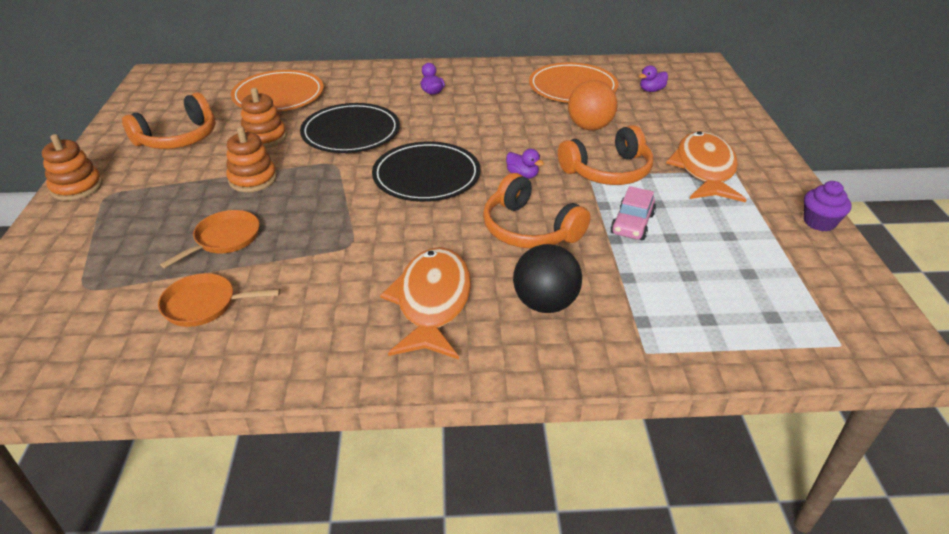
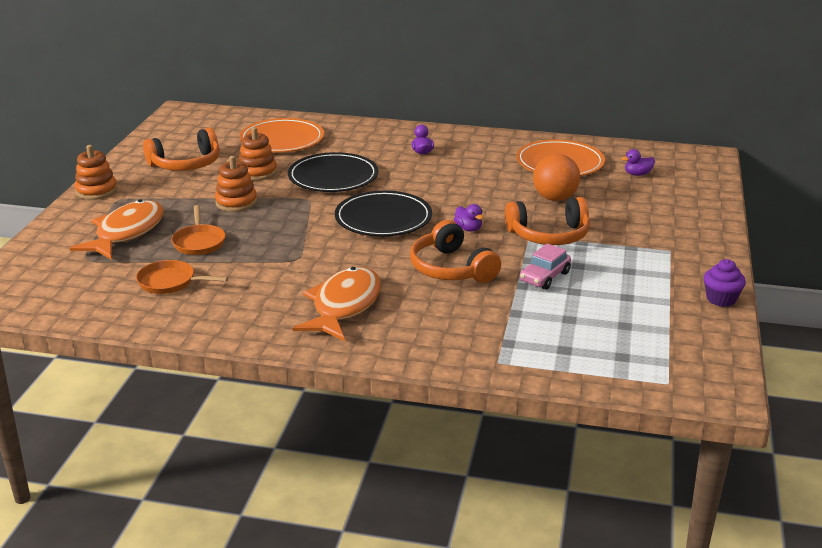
camera: 15 degrees right, 10 degrees down
orange pan [160,210,259,268] -> orange pan turned 120 degrees clockwise [171,205,226,255]
black ball [513,244,582,313] -> none
orange fish [666,131,747,203] -> orange fish moved to [70,199,164,260]

